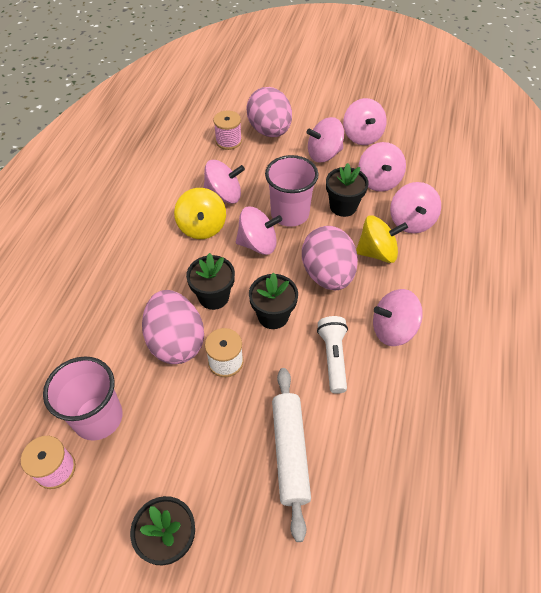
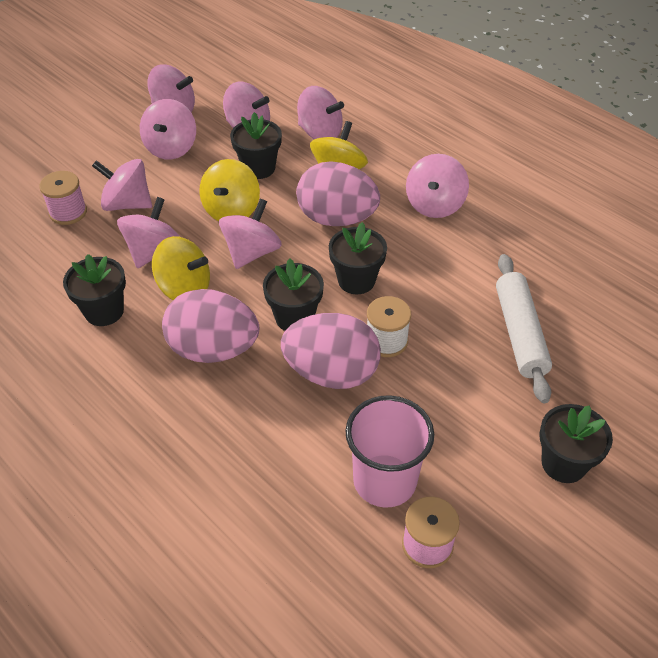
camera: 60 degrees left, 5 degrees down
pink egg [246,87,292,137] -> pink egg moved to [162,289,259,363]
pink cup [265,155,318,227] -> yellow spinning top [199,159,260,221]
white rolling pin [272,368,311,542] -> white rolling pin turned 60 degrees clockwise [496,254,552,403]
white flashlight [317,316,348,394] -> none
none -> black flower pot [63,254,126,326]
none -> pink spinning top [92,159,152,211]

